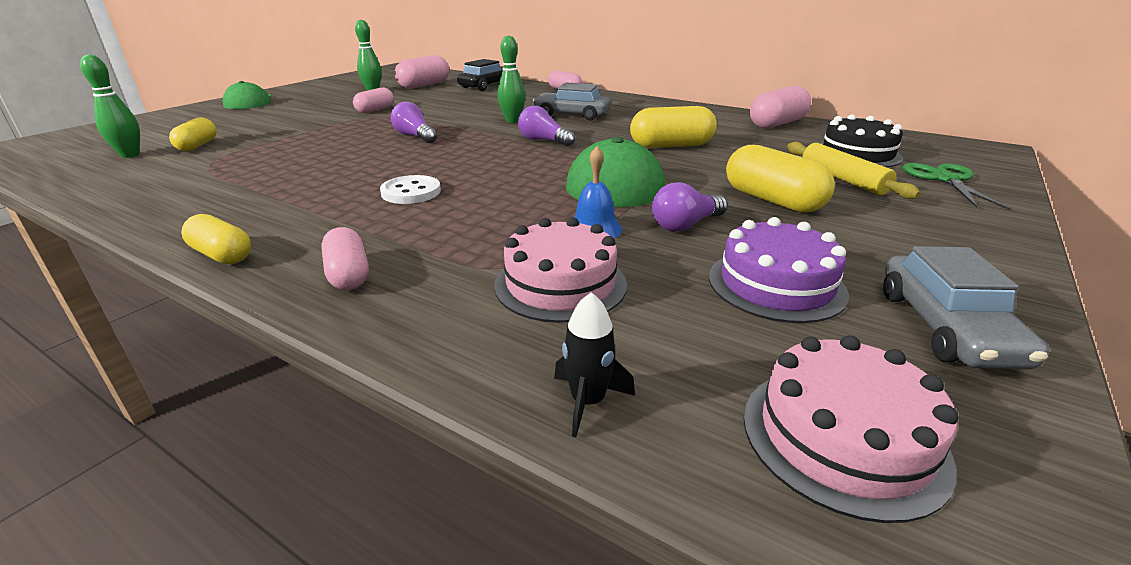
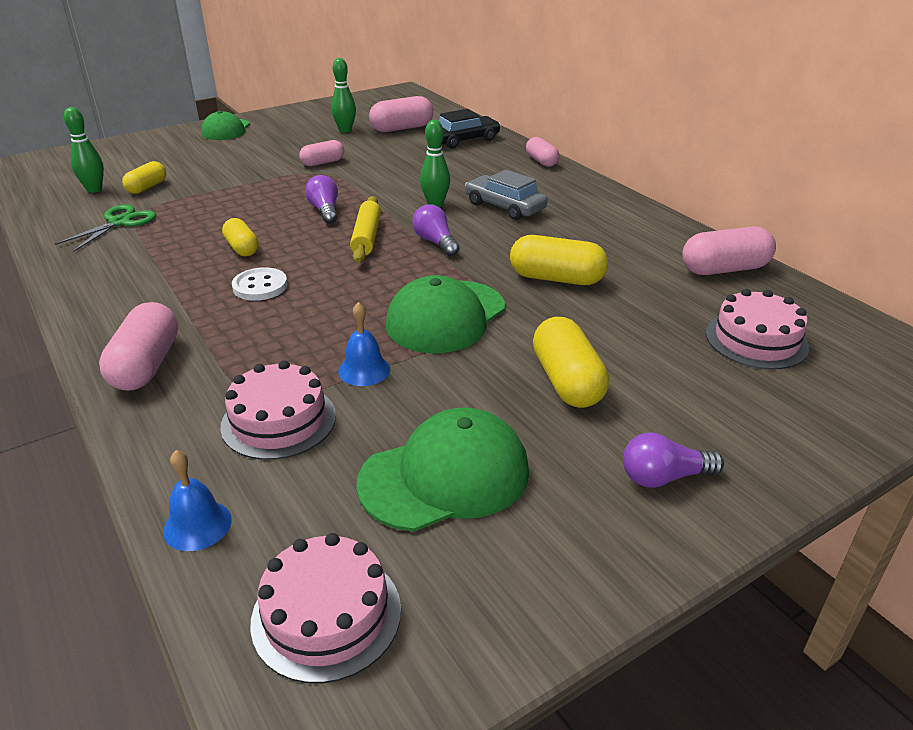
camera: 25 degrees right, 5 degrees up
yellow capsule [181,214,251,264] -> yellow capsule moved to [222,218,259,256]
pink capsule [321,227,369,290] -> pink capsule [99,302,178,391], size x1.58
black rocket [554,292,635,437] -> blue bell [163,450,232,551]
purple light bulb [652,182,728,231] -> purple light bulb moved to [623,433,724,488]
purple cake [709,217,849,323] -> green cap [356,408,529,531]
yellow rolling pin [787,142,921,199] -> yellow rolling pin moved to [350,196,381,263]
black cake [820,114,903,167] -> pink cake [706,289,809,370]
grey car [883,246,1049,369] -> none
green scissors [903,163,1011,210] -> green scissors moved to [55,204,156,252]

